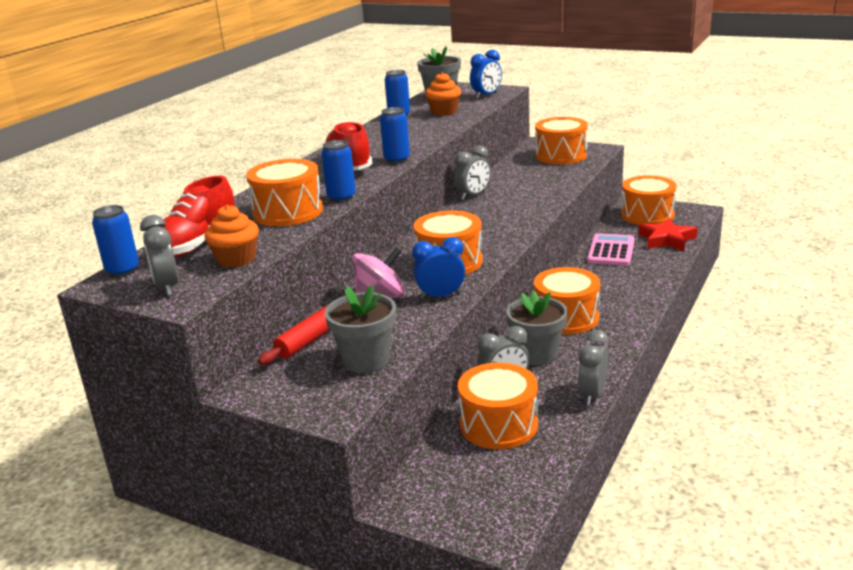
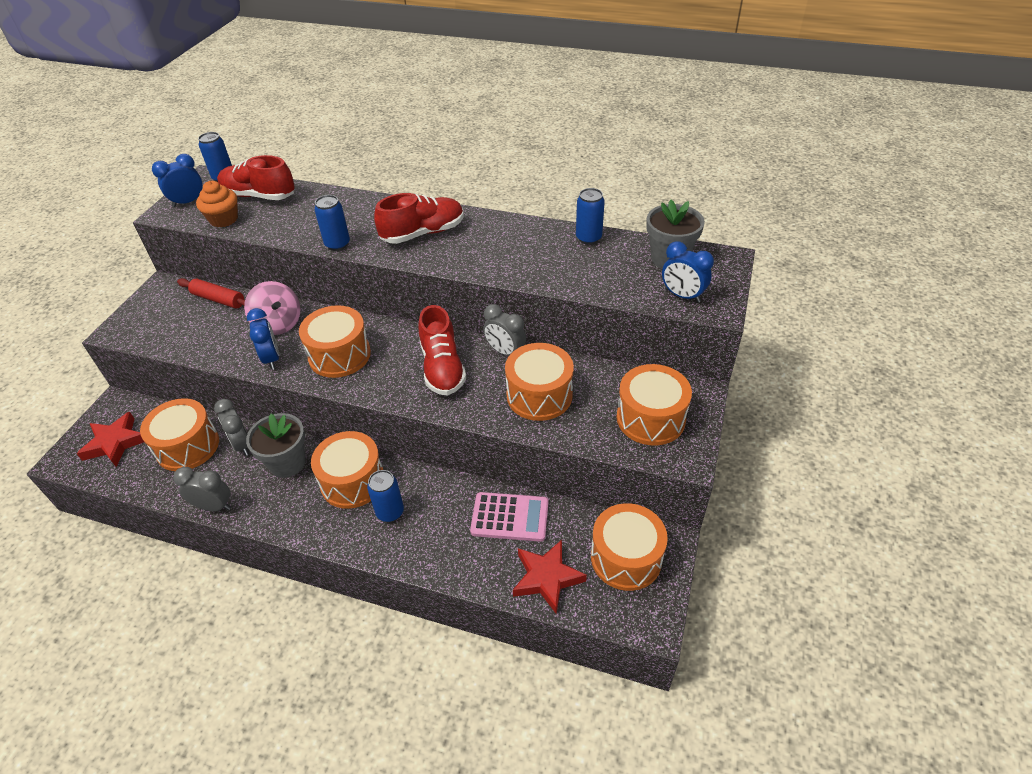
camera: 80 degrees right, 20 degrees up
grey clock [140,215,179,296] -> blue clock [152,154,203,207]
orange drum [246,159,323,226] -> orange drum moved to [505,343,574,421]
grey flower pot [325,285,396,373] -> none
blue can [380,107,410,164] -> blue can moved to [367,470,404,522]
orange cupcake [425,72,461,116] -> none
none -> red star [76,412,144,467]
none -> red shoe [418,305,466,396]

